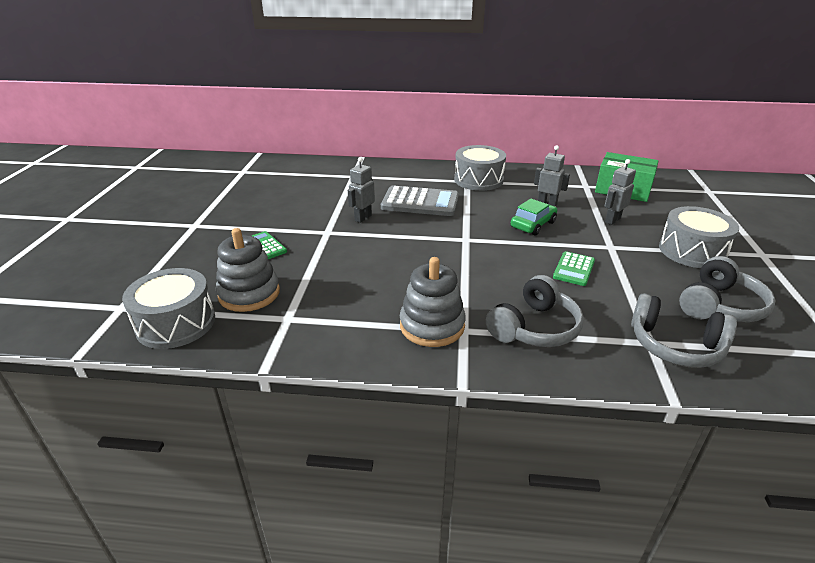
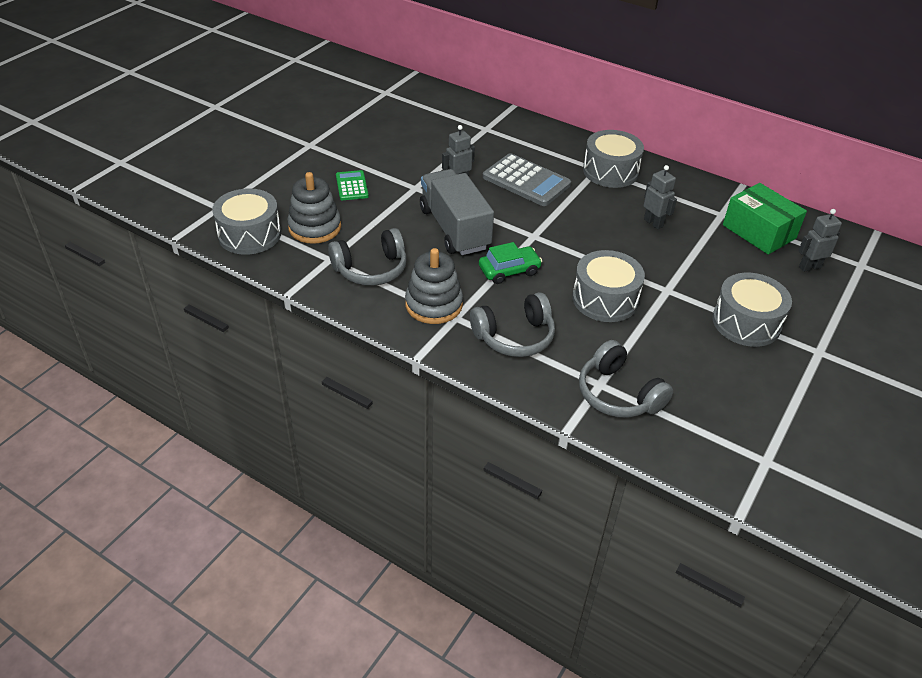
camera: 25 degrees right, 10 degrees up
green car [511,199,557,236] -> green car moved to [479,242,542,284]
green calculator [553,251,595,286] -> grey drum [572,250,645,322]
grey robot [605,159,636,225] -> grey robot moved to [798,209,842,272]
grey headphones [679,256,776,322] -> grey headphones moved to [328,228,407,286]
none -> grey truck [420,169,494,255]

